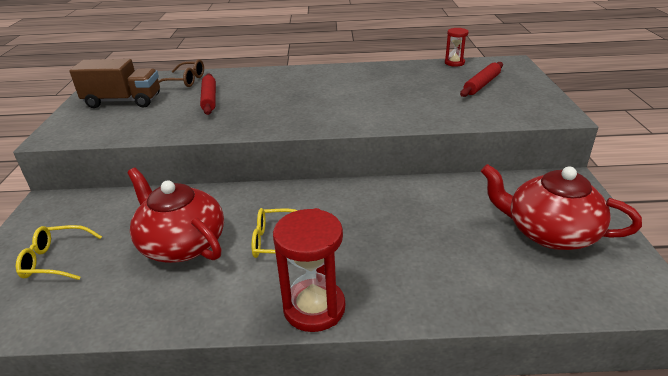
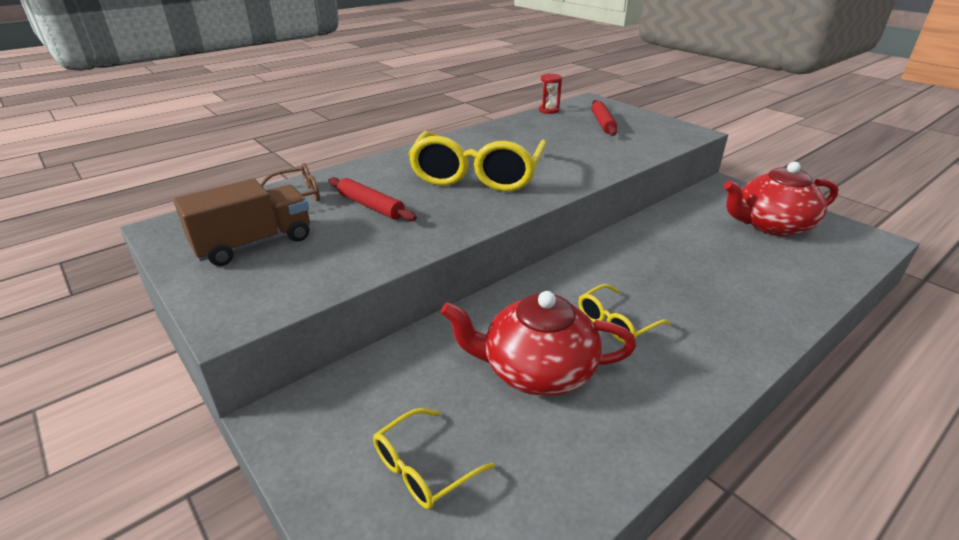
camera: 40 degrees left, 0 degrees up
red hourglass [273,208,345,332] -> none
none -> yellow glasses [408,131,547,192]

